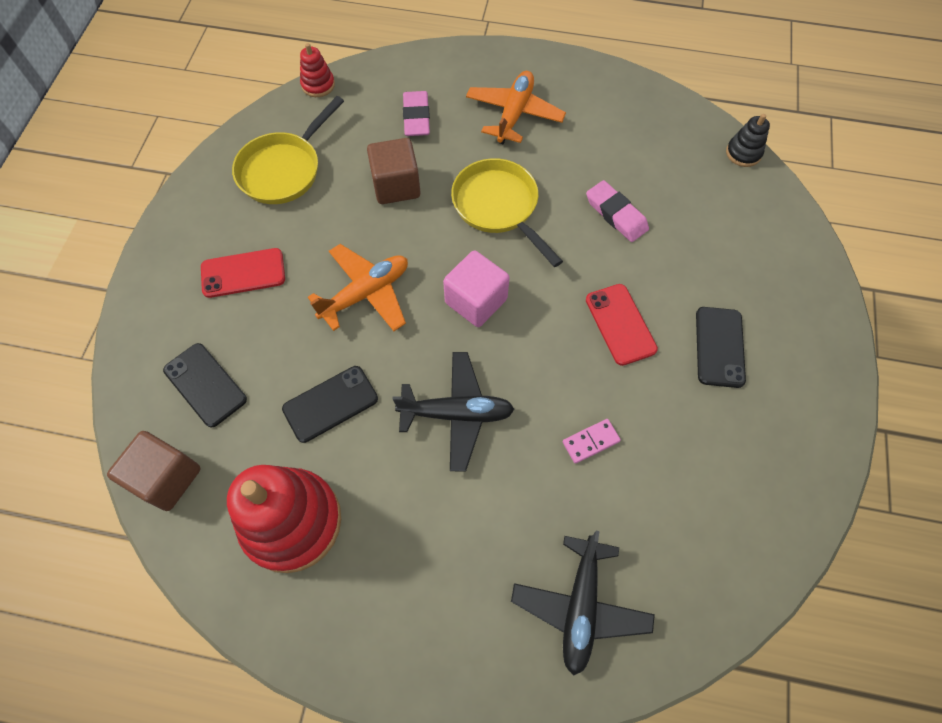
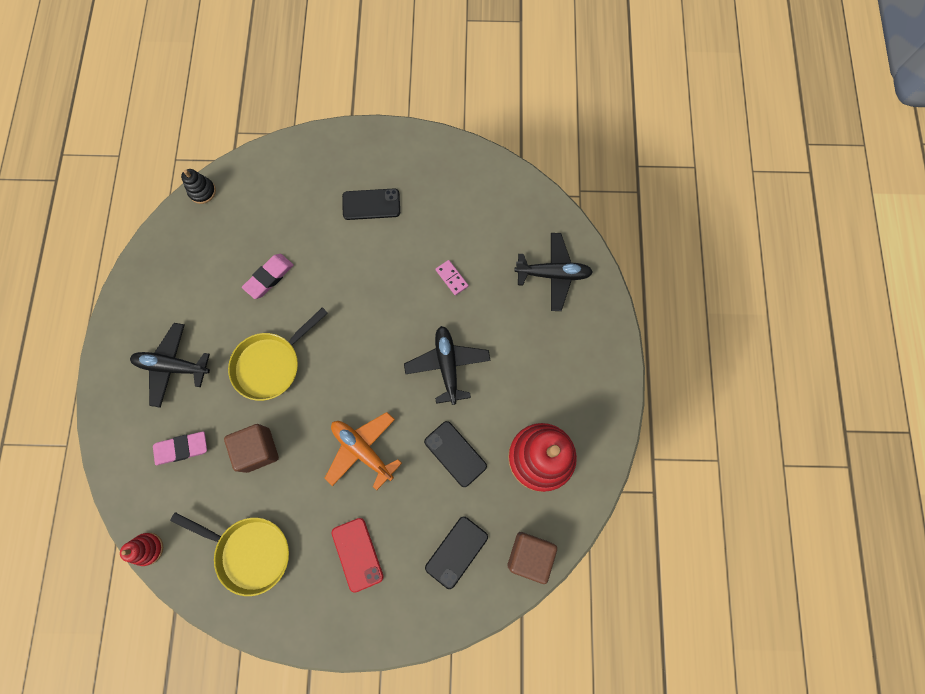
camera: 100 degrees left, 10 degrees up
pink cube [443,251,510,327] -> none
orange plane [466,71,566,144] -> black plane [130,323,210,408]
red phone [586,284,658,366] -> none

